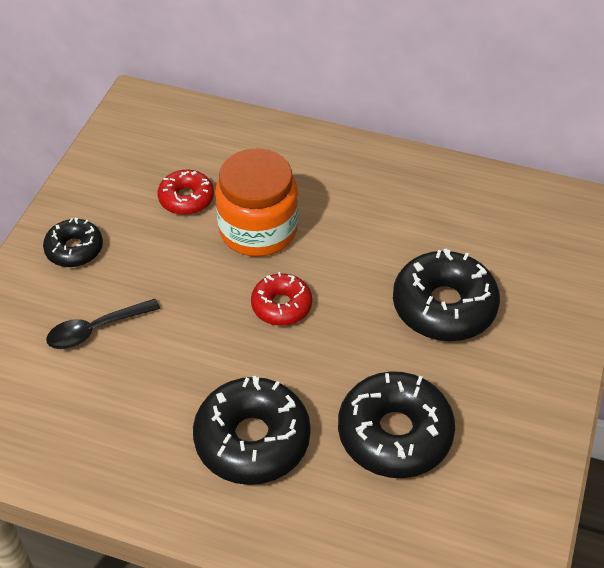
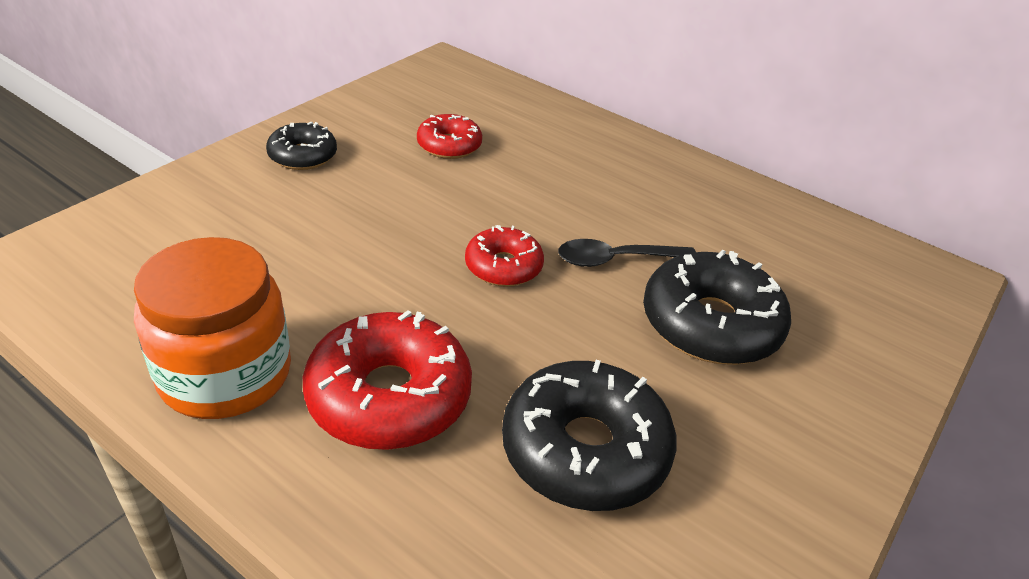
camera: 15 degrees right, 10 degrees down
black spoon [46,299,160,349] -> black spoon moved to [558,239,696,267]
black donut [193,376,311,485] -> red donut [303,310,472,450]
orange jar [215,148,298,257] -> orange jar moved to [134,237,291,419]

